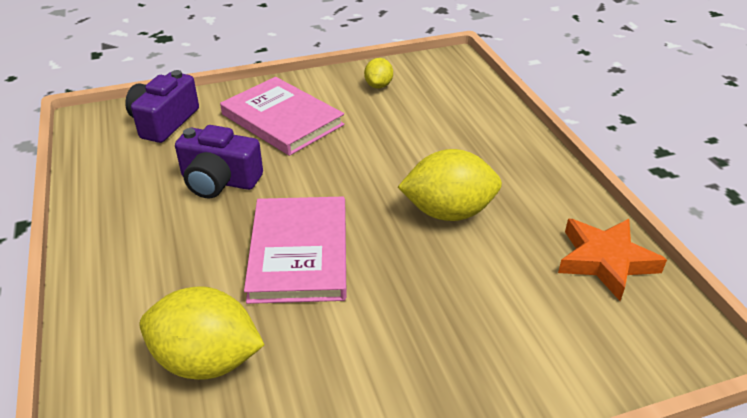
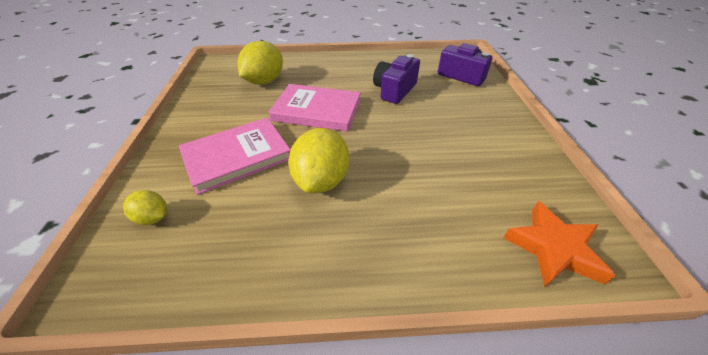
camera: 105 degrees right, 5 degrees up
pink book [220,77,344,156] -> pink book moved to [179,118,291,195]
yellow lemon [364,58,393,89] -> yellow lemon moved to [123,190,167,225]
orange star [558,219,667,301] -> orange star moved to [503,201,616,287]

